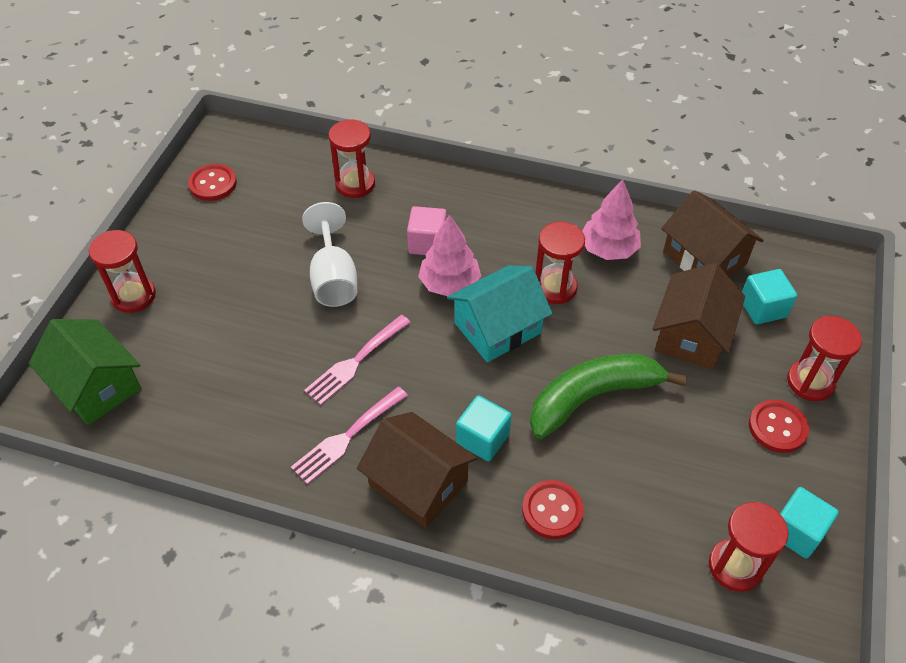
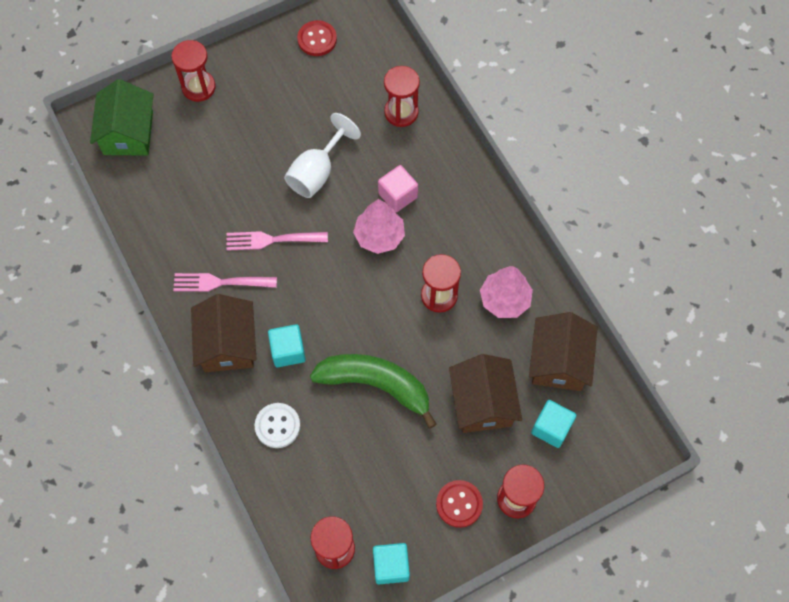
camera: 45 degrees right, 15 degrees up
turquoise house [447,265,552,362] -> none
red button [522,480,584,539] -> white button [255,403,300,448]
brown house [653,263,745,369] -> brown house turned 75 degrees counterclockwise [449,354,522,433]

